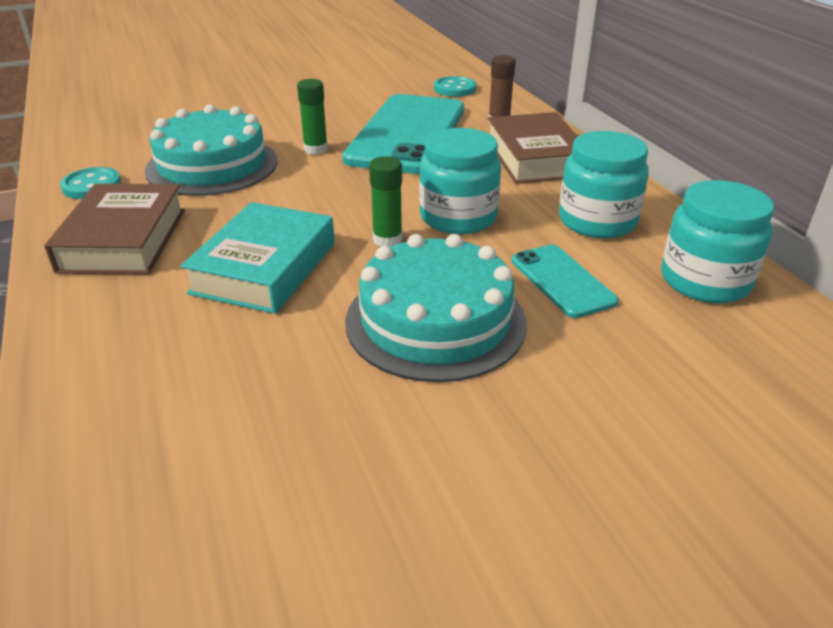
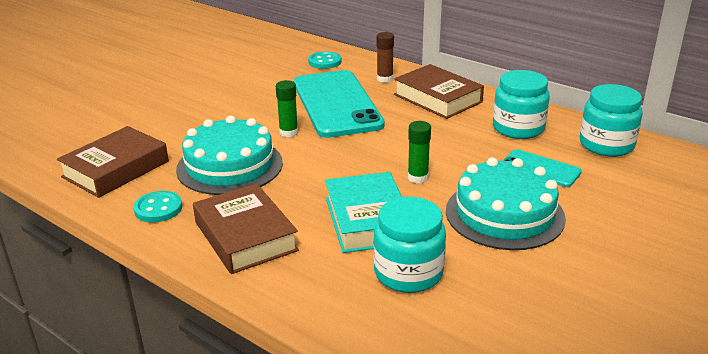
camera: 30 degrees left, 5 degrees down
turquoise jar [419,128,501,234] -> turquoise jar moved to [374,197,446,293]
none -> brown book [57,126,169,198]

